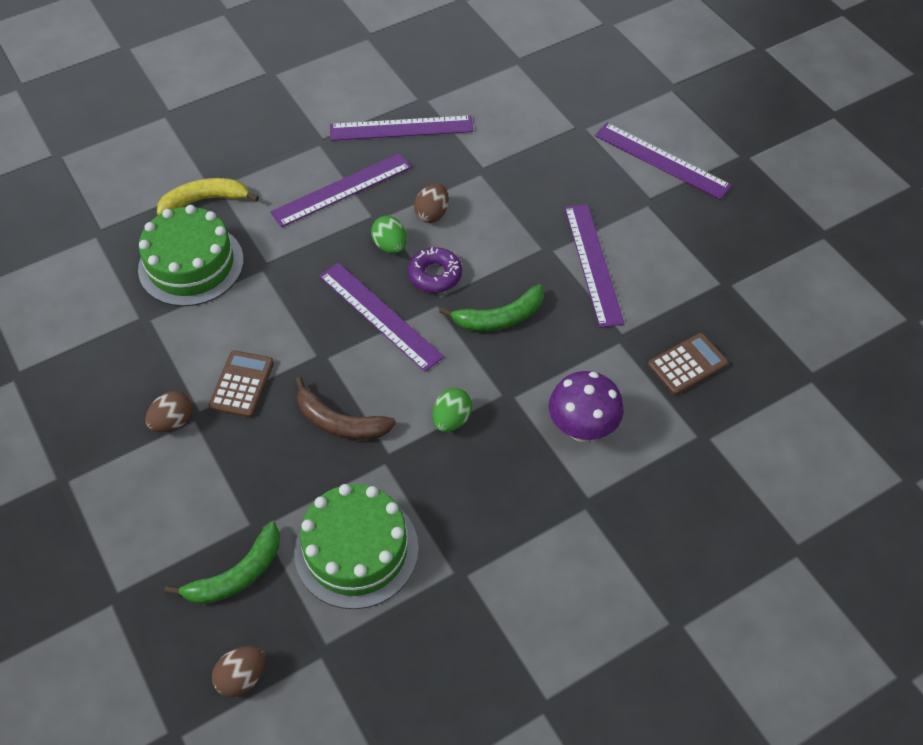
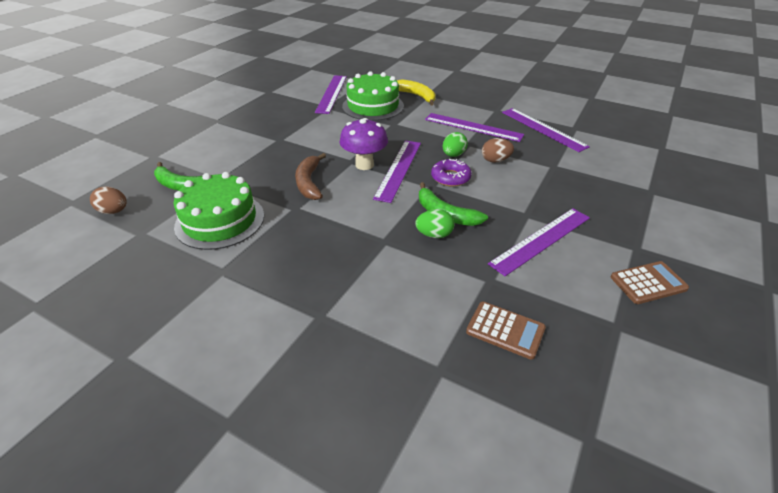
camera: 60 degrees right, 15 degrees down
brown egg [145,391,193,432] -> none
brown calculator [209,351,274,418] -> brown calculator moved to [611,261,689,304]
green egg [432,388,472,432] -> green egg moved to [415,209,454,238]
purple mushroom [549,371,624,442] -> purple mushroom moved to [340,118,388,170]
purple ruler [595,123,732,199] -> purple ruler moved to [315,75,347,114]

